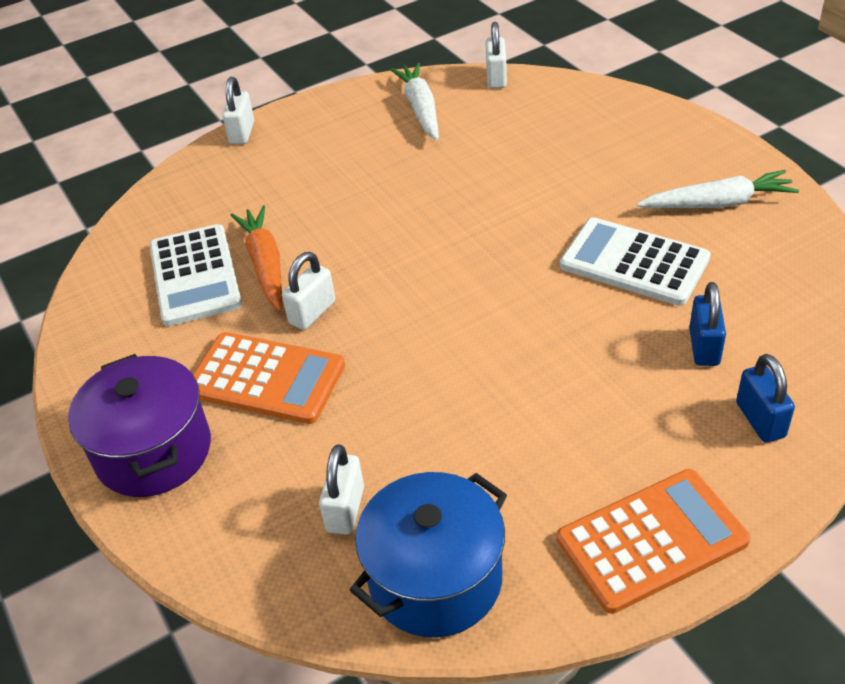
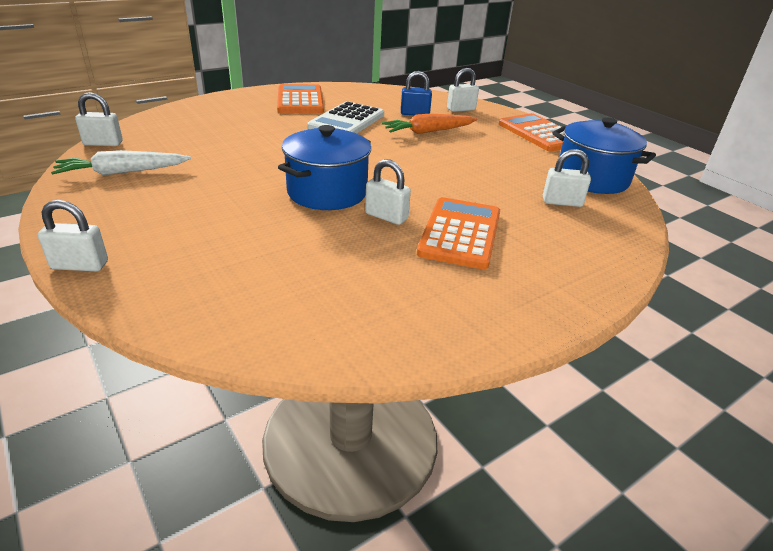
camera: 100 degrees left, 10 degrees down
purple pot [68,354,211,497] -> none
white calculator [150,224,242,326] -> none
orange carrot [231,205,282,311] -> orange carrot moved to [382,113,478,134]
white carrot [636,170,799,208] -> orange calculator [277,84,324,113]
blue padlock [736,354,795,443] -> white padlock [447,68,479,112]
none -> blue pot [278,125,371,210]

